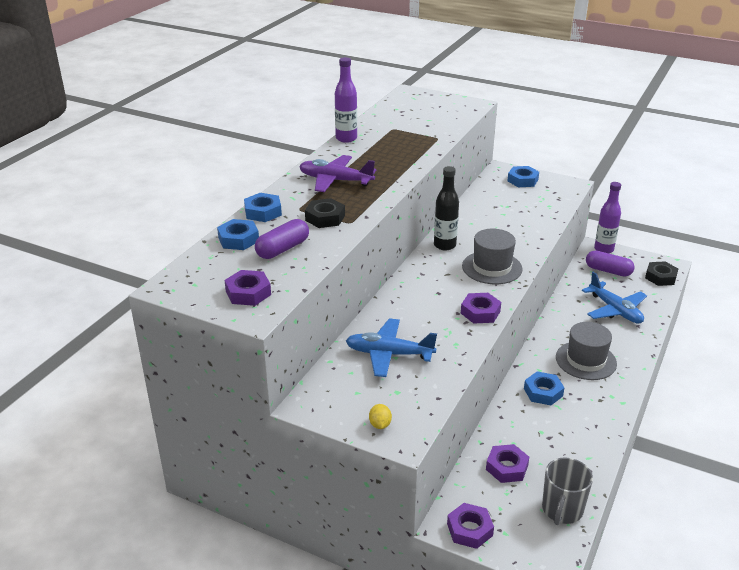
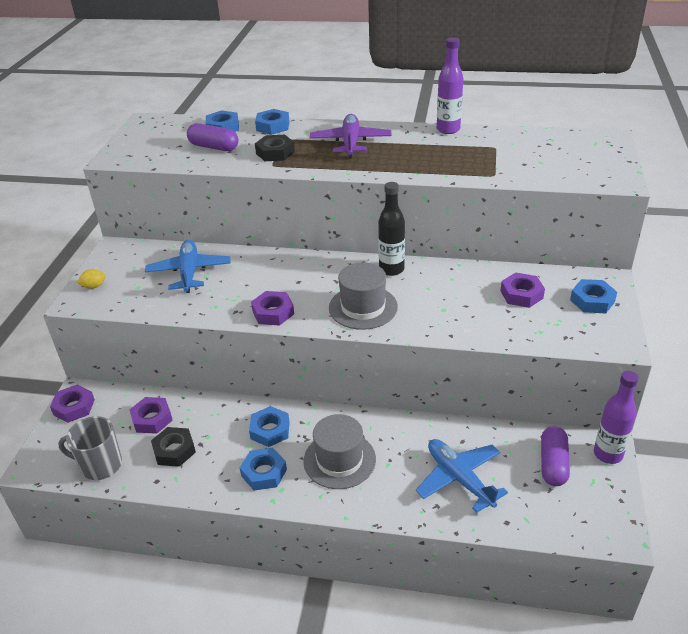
camera: 75 degrees right, 5 degrees up
purple nut [224,270,271,306] -> purple nut moved to [500,273,545,308]
blue plane [582,272,647,323] -> blue plane turned 105 degrees clockwise [416,439,508,513]
black nut [645,261,678,286] -> black nut moved to [151,427,196,467]
none -> blue nut [240,448,287,491]

